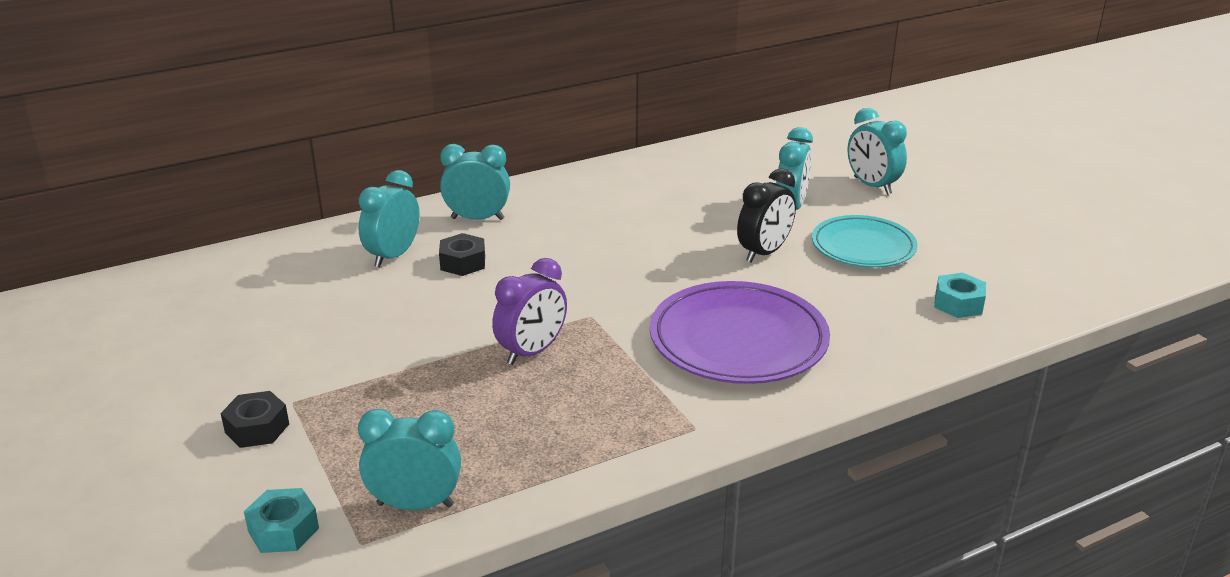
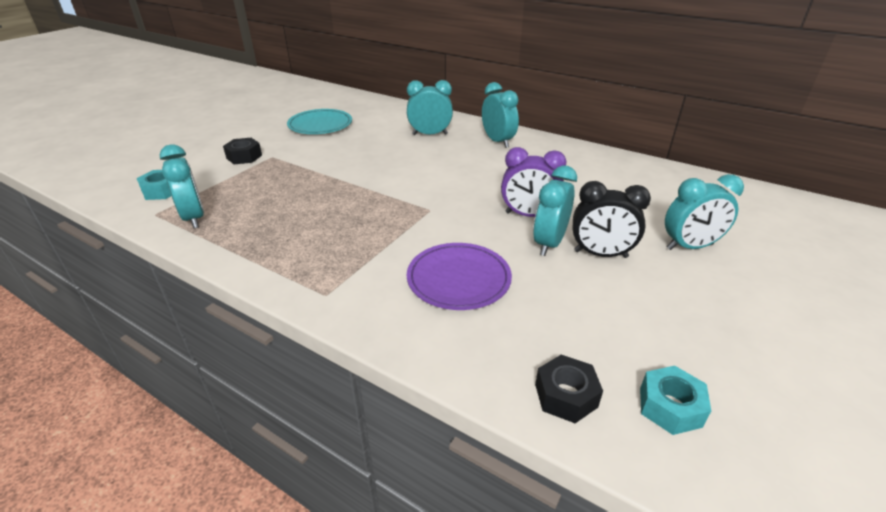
camera: 60 degrees right, 5 degrees up
black nut [439,233,485,276] -> black nut moved to [535,355,603,423]
purple clock [492,258,567,365] -> purple clock moved to [501,147,566,217]
purple plate [650,281,830,384] -> purple plate [407,243,512,310], size x0.66
turquoise plate [812,215,918,268] -> turquoise plate moved to [287,109,352,134]
turquoise clock [848,108,907,195] -> turquoise clock moved to [533,165,577,256]

